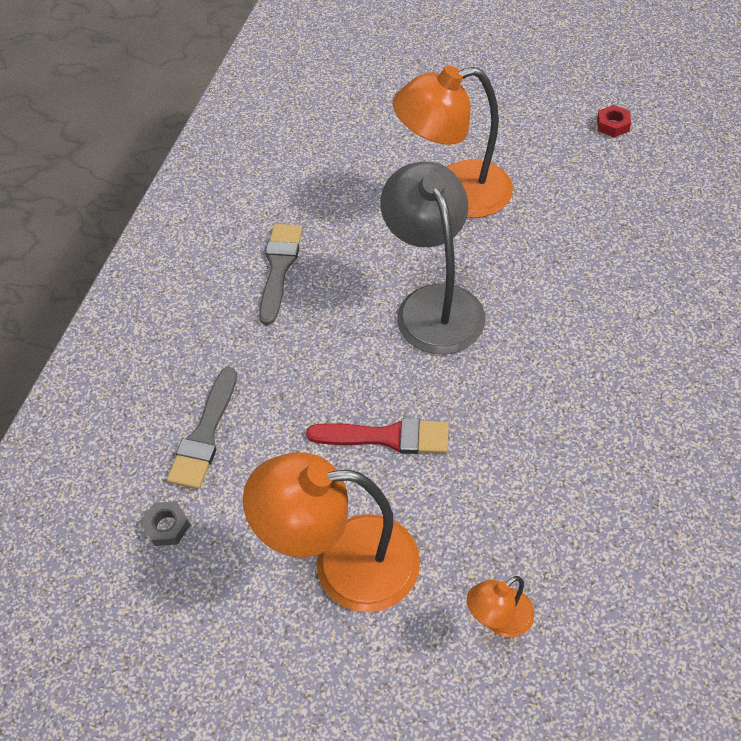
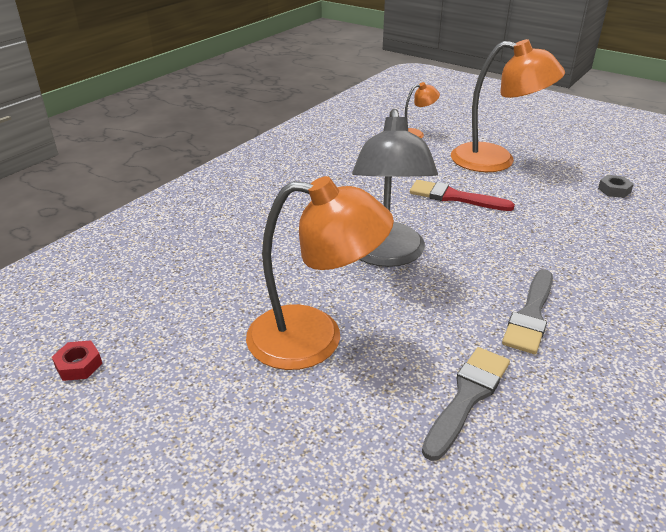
camera: 165 degrees left, 20 degrees down
grey brush [167,367,237,489] -> grey brush moved to [422,347,510,461]

